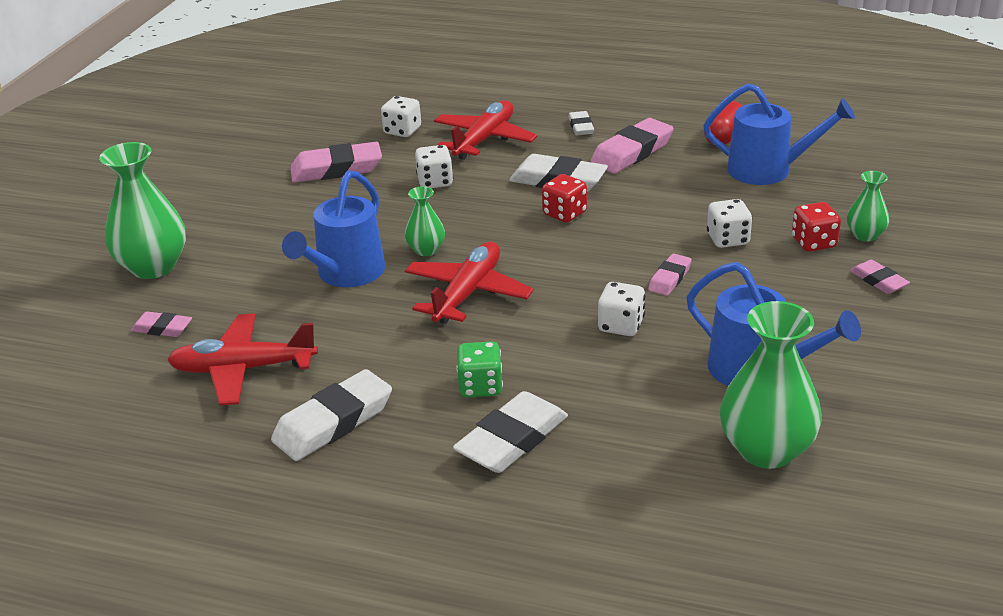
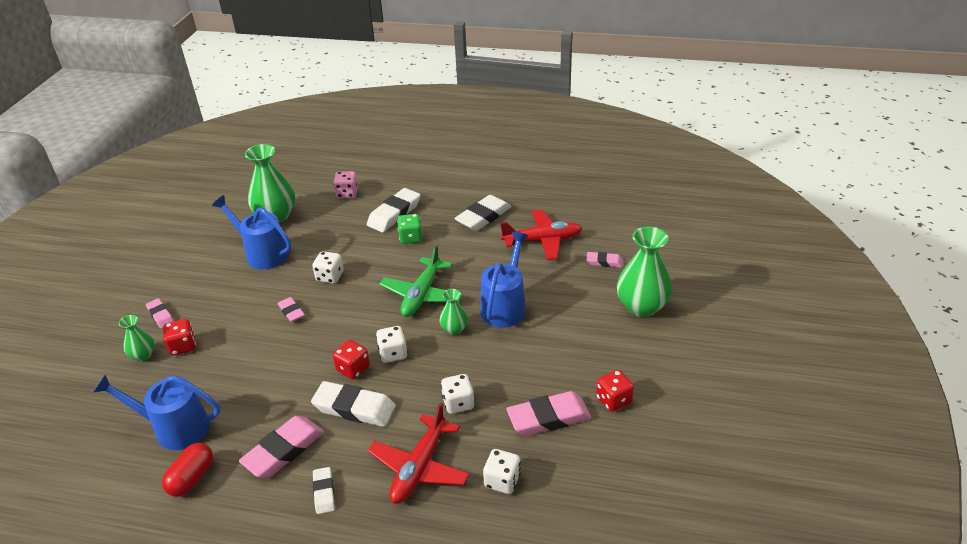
camera: 175 degrees right, 5 degrees up
red plane [405,242,534,324] -> green plane [379,245,463,317]
pink eraser [648,253,692,296] -> pink eraser turned 60 degrees counterclockwise [278,297,305,322]
white dice [707,199,752,248] -> white dice moved to [376,326,408,363]
none -> pink dice [333,171,358,198]
none -> red dice [596,370,634,412]

